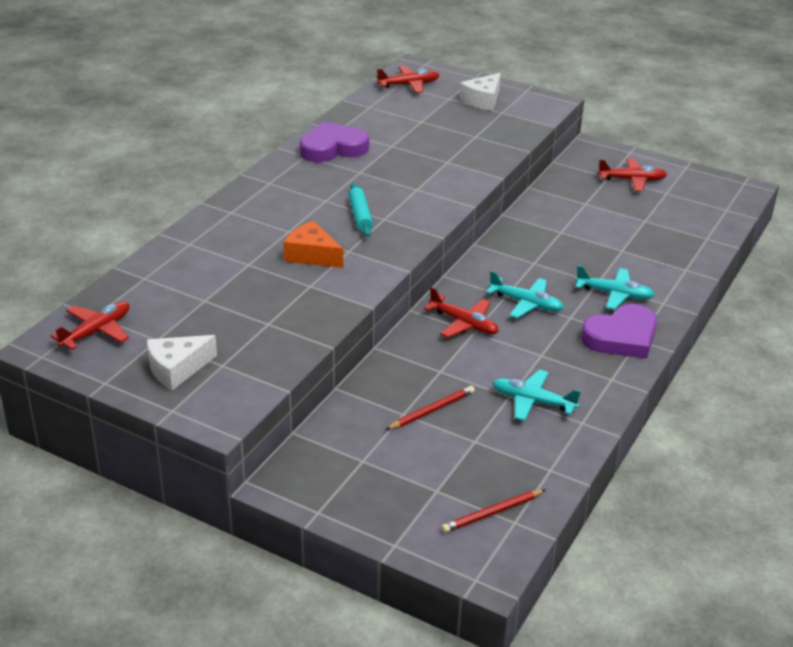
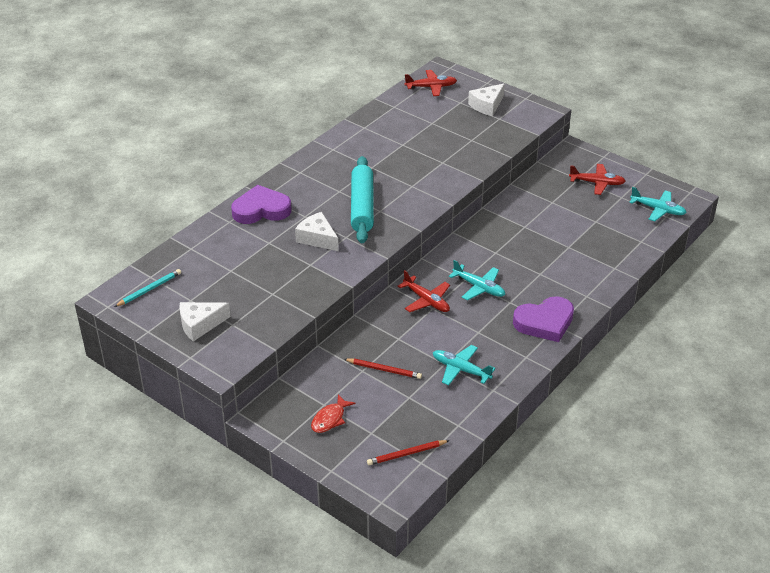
camera: 10 degrees right, 5 degrees up
red plane [51,301,130,350] -> turquoise pencil [114,269,181,307]
orange cheese [284,221,343,268] -> white cheese [295,212,339,251]
purple heart [300,121,369,162] -> purple heart moved to [231,185,291,224]
turquoise rolling pin [349,183,373,237] -> turquoise rolling pin [351,156,374,243], size x1.80
red pencil [386,386,475,430] -> red pencil turned 45 degrees clockwise [344,359,422,379]
turquoise plane [575,265,655,310] -> turquoise plane moved to [629,187,687,221]
none -> red fish [311,394,356,433]

